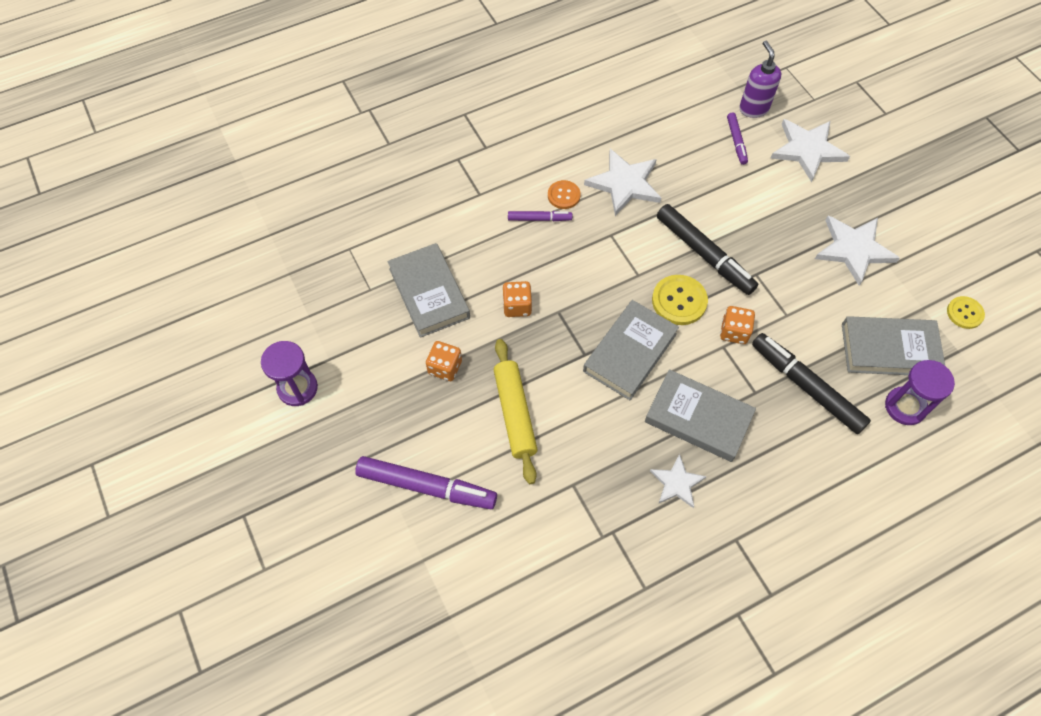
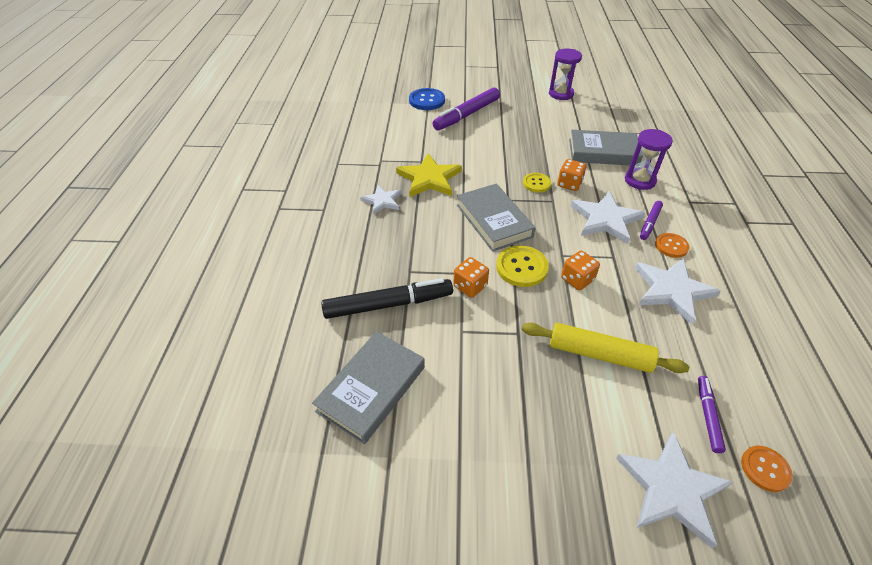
camera: 120 degrees right, 15 degrees down
orange dice [426,341,462,381] -> orange dice moved to [561,251,600,290]
yellow rolling pin [494,339,538,484] -> yellow rolling pin moved to [522,323,689,373]
grey book [645,369,756,462] -> none
black marker [657,204,758,295] -> none
purple marker [727,113,748,165] -> purple marker turned 75 degrees clockwise [698,376,726,453]
purple soap dispenser [739,40,781,118] -> orange button [741,446,793,492]
white star [815,216,900,286] -> white star moved to [571,191,645,244]
purple hourglass [885,360,955,425] -> purple hourglass moved to [625,129,673,190]
yellow button [947,296,985,329] -> yellow button moved to [523,173,551,193]
none -> yellow star [396,153,462,197]
none -> blue button [409,88,445,110]

